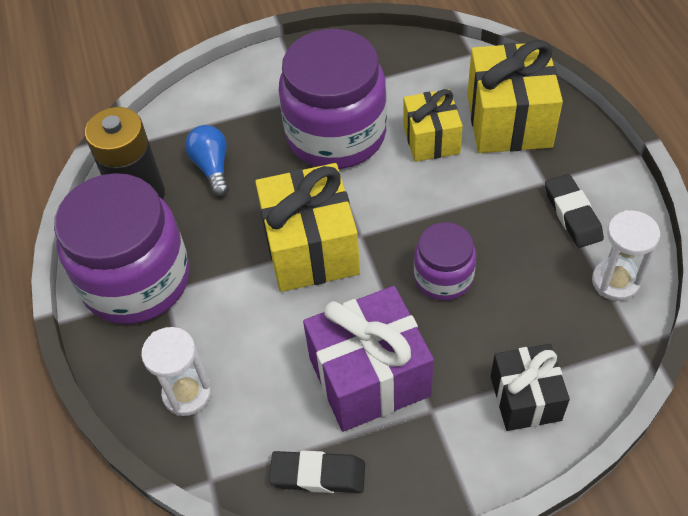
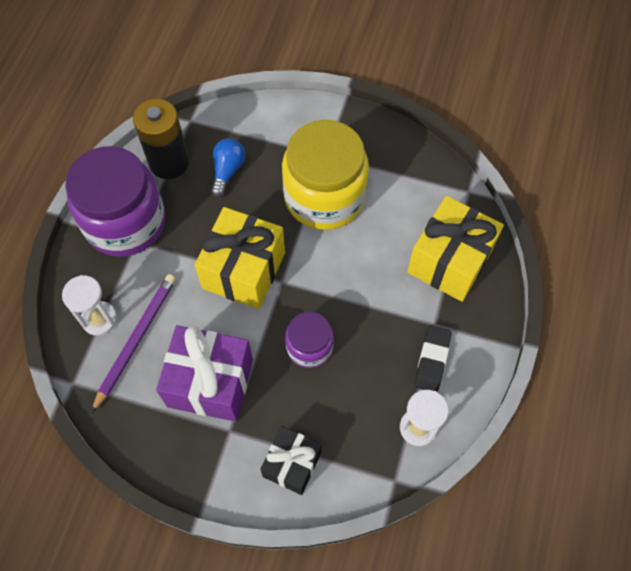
camera: 30 degrees right, 10 degrees up
black eraser [269,450,365,493] -> none
purple jar [279,29,387,169] -> yellow jar [282,120,369,230]
yellow gift [403,89,463,162] -> none
none -> purple pencil [91,274,176,413]

